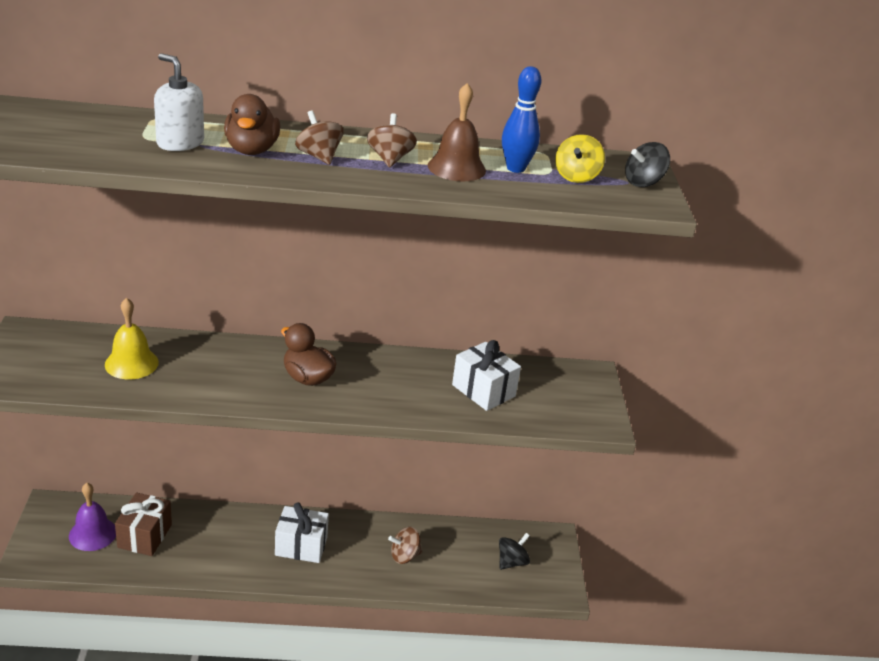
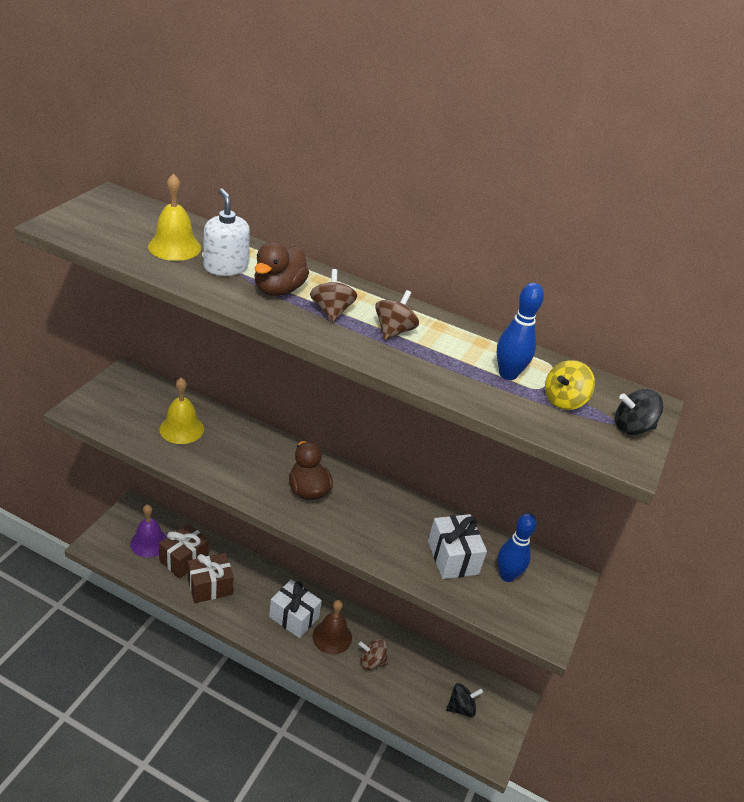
camera: 25 degrees right, 5 degrees up
brown bell [428,83,486,181] -> brown bell moved to [313,600,352,655]
none -> yellow bell [148,173,201,261]
none -> brown gift [188,553,234,603]
none -> blue bowling pin [497,513,537,582]

